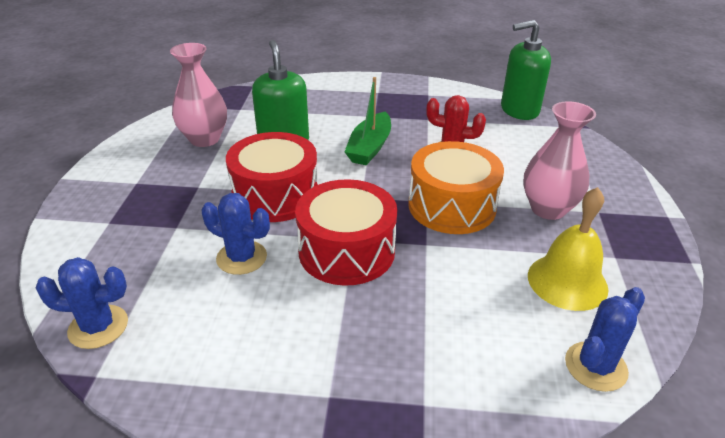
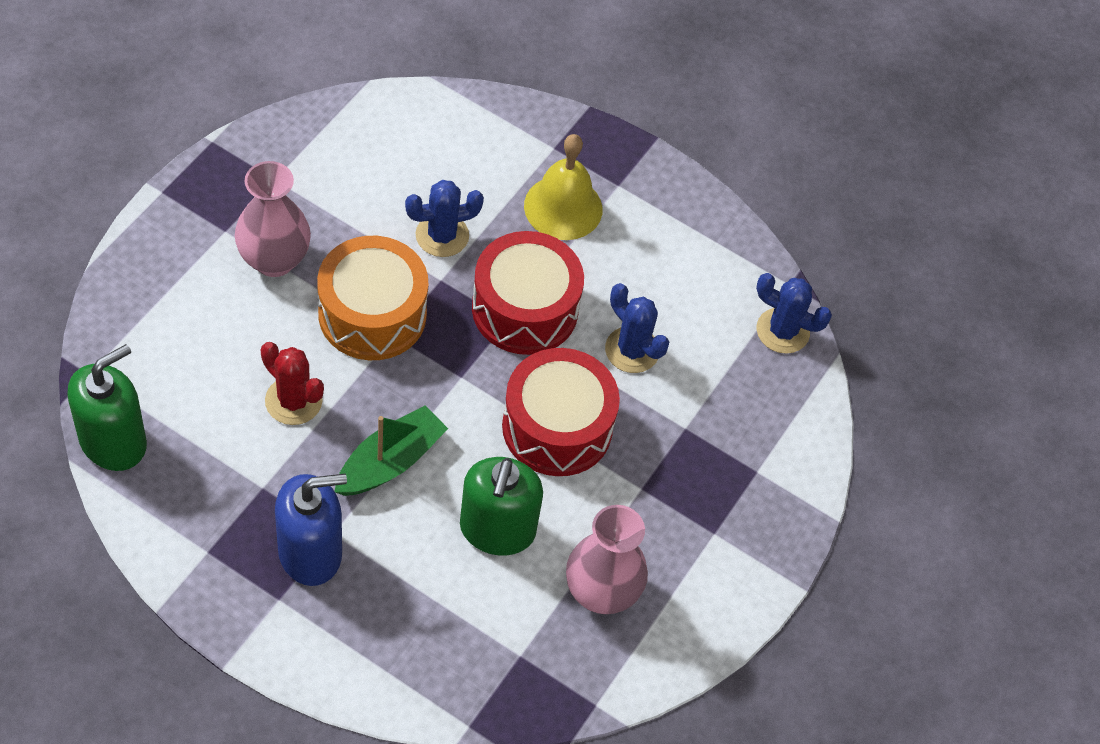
camera: 160 degrees left, 20 degrees up
green soap dispenser [501,20,551,120] -> green soap dispenser turned 60 degrees counterclockwise [67,344,147,471]
yellow bell [528,187,608,311] -> yellow bell moved to [524,134,602,240]
blue cactus [565,287,645,392] -> blue cactus moved to [405,180,484,257]
none -> blue soap dispenser [275,474,347,586]

